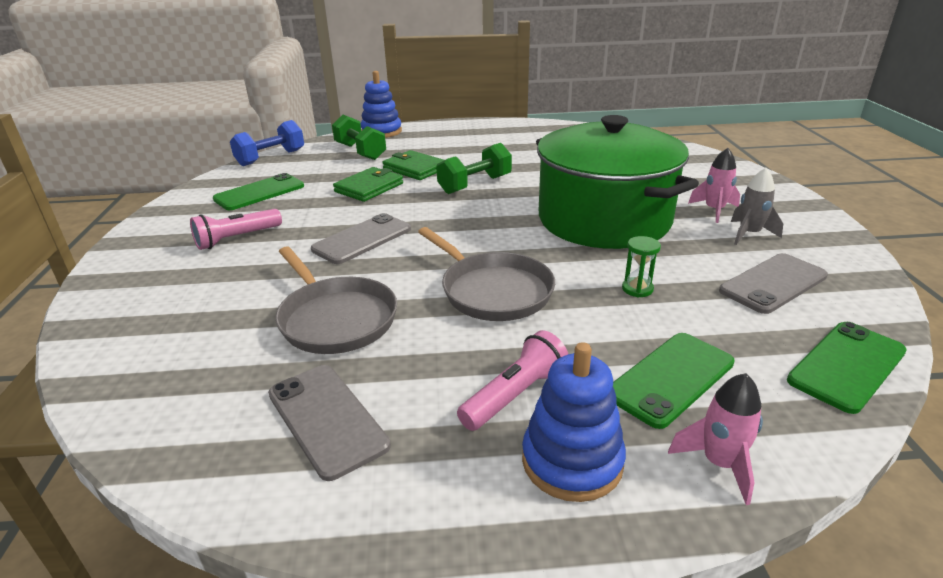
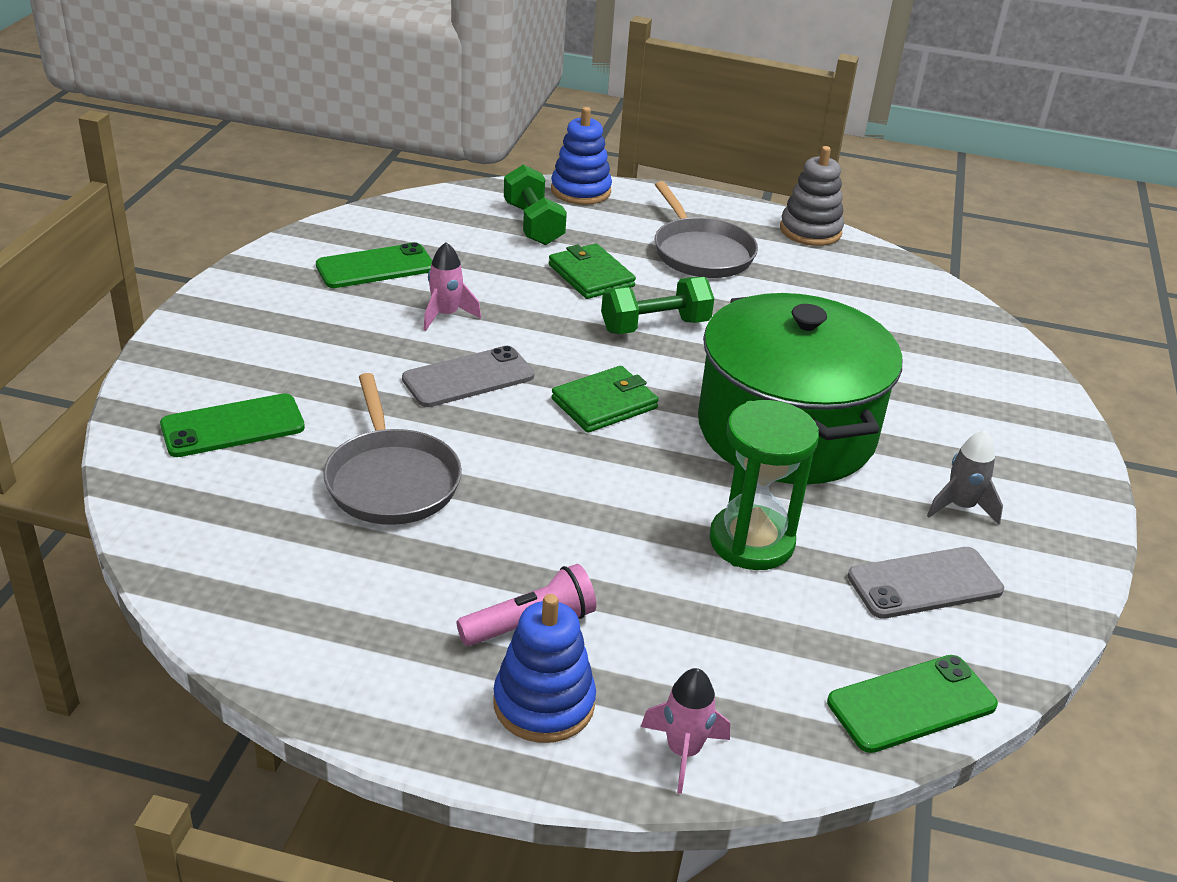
camera: 15 degrees right, 5 degrees up
pink flashlight [190,209,282,250] -> none
blue dumbbell [230,120,304,166] -> none
grey phone [268,365,391,481] -> none
green wallet [333,167,403,202] -> green wallet moved to [551,366,659,433]
grey pan [418,227,555,321] -> grey pan moved to [655,181,758,278]
green phone [613,333,734,429] -> green phone moved to [160,393,305,457]
green hourglass [622,236,661,297] -> green hourglass [710,400,819,570], size x2.23
pink rocket [688,148,740,223] -> pink rocket moved to [423,242,481,331]
none -> grey stacking toy [780,146,844,246]

